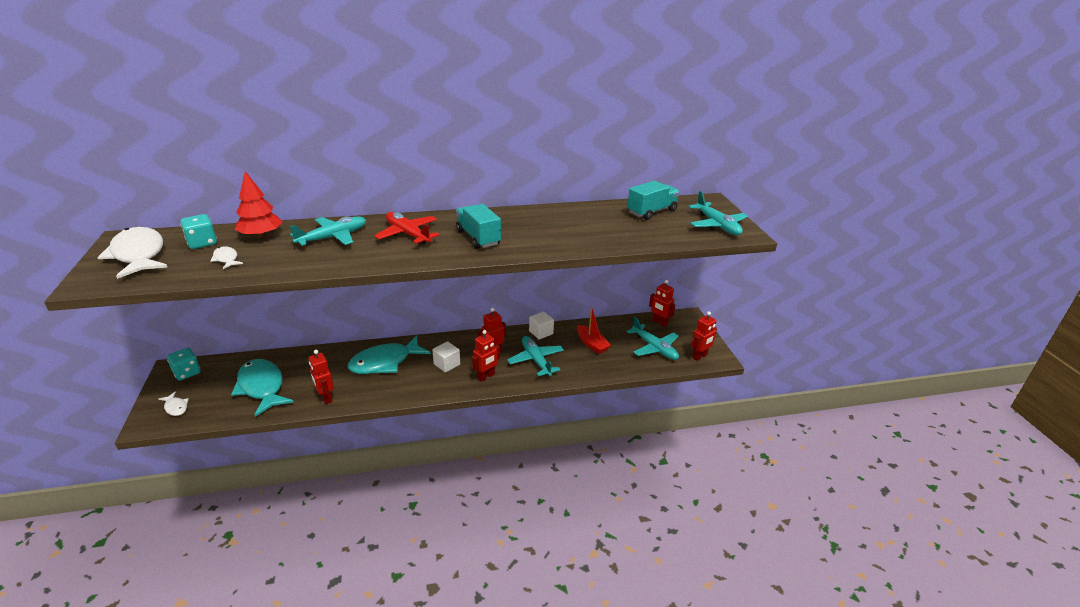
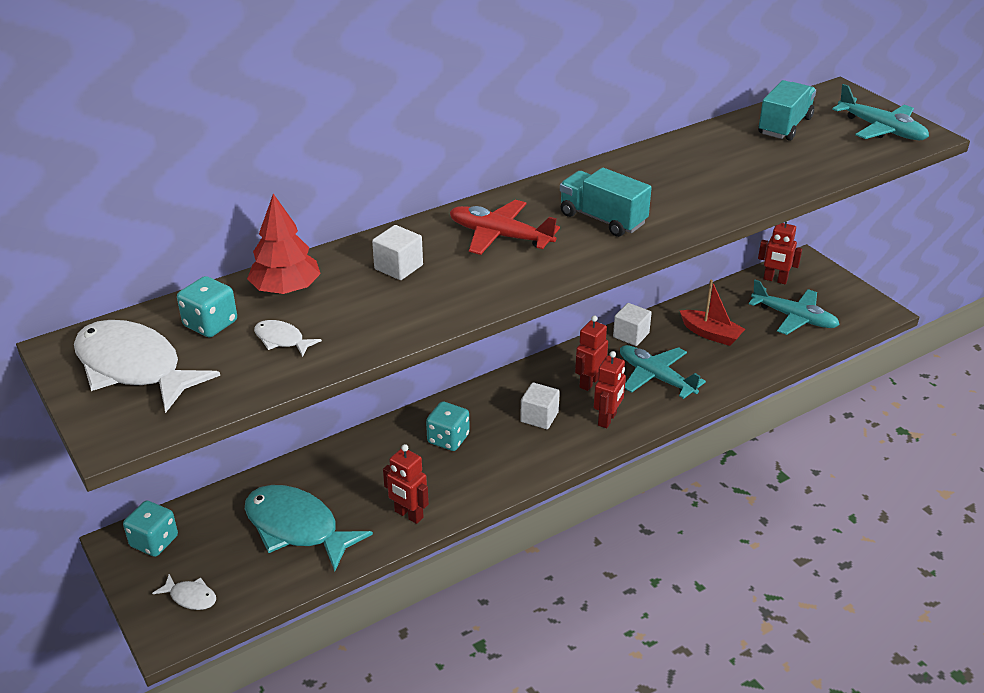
camera: 20 degrees left, 5 degrees up
turquoise plane [290,216,366,246] -> white cube [372,225,423,280]
turquoise fish [348,335,431,374] -> turquoise dice [426,401,470,451]
red robot [691,311,717,361] -> none

